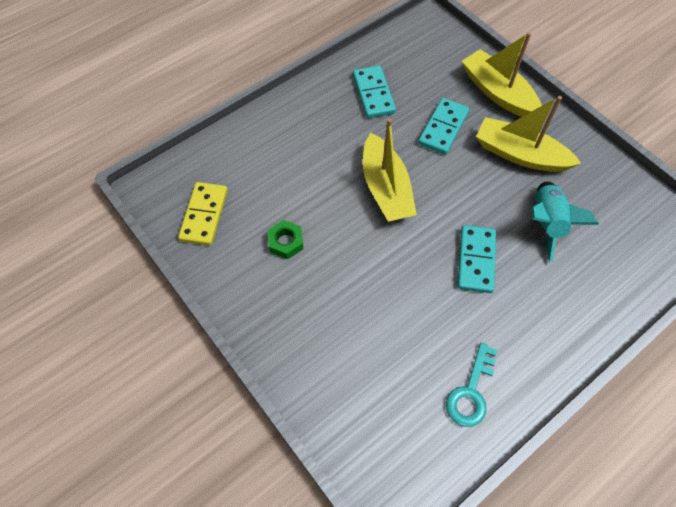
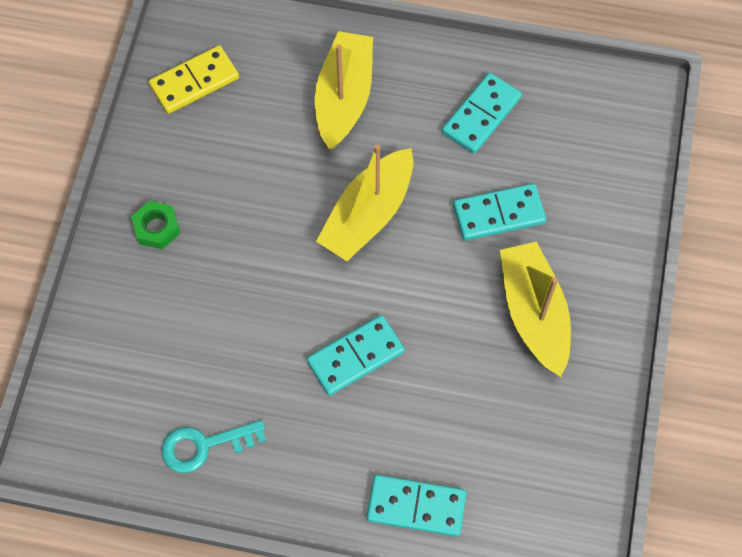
camera: 50 degrees right, 5 degrees up
green nut [268,220,303,259] -> green nut moved to [132,201,180,249]
yellow boat [462,32,542,117] -> yellow boat moved to [315,31,373,149]
turquoise rocket [531,181,599,262] -> none
none -> turquoise domino [367,474,466,537]

